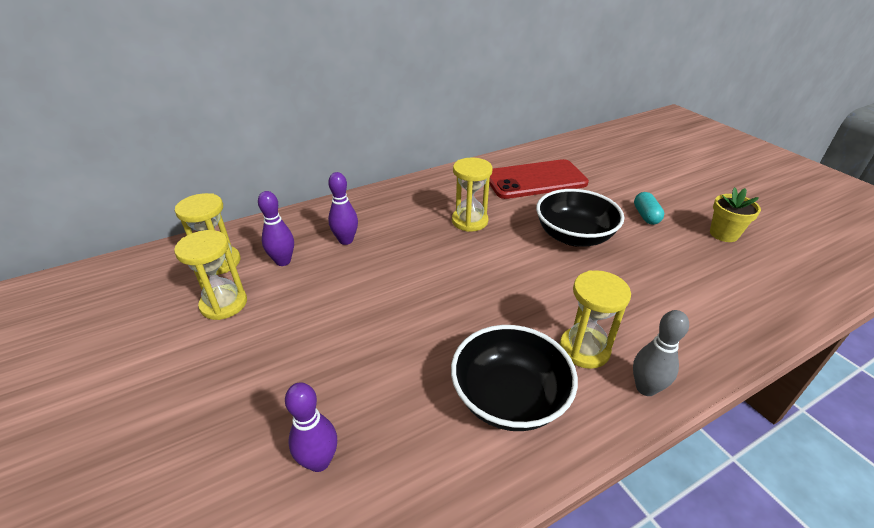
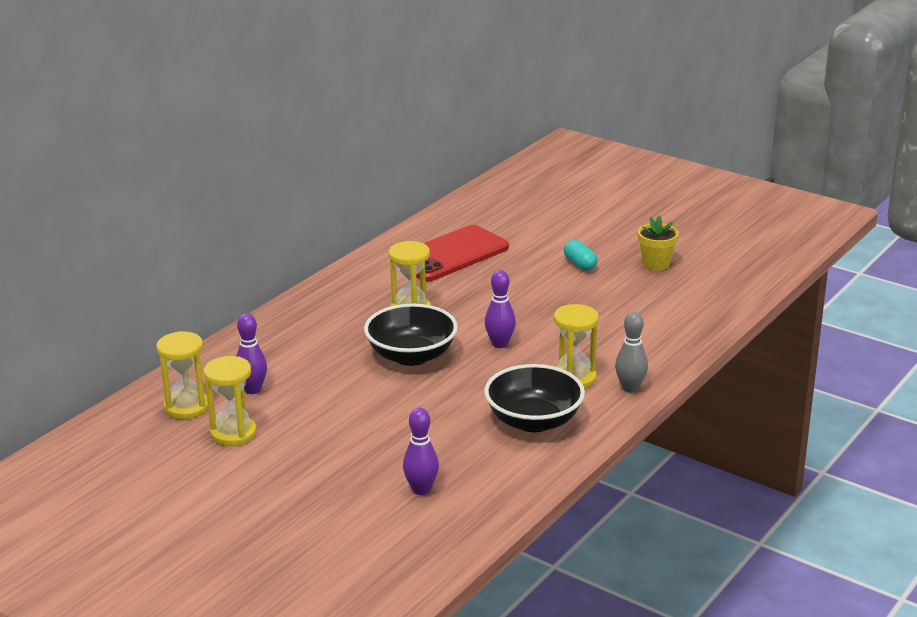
camera: 25 degrees left, 10 degrees down
purple bowling pin [328,172,358,245] -> purple bowling pin moved to [485,270,516,348]
black bowl [536,189,624,247] -> black bowl moved to [364,304,458,366]

